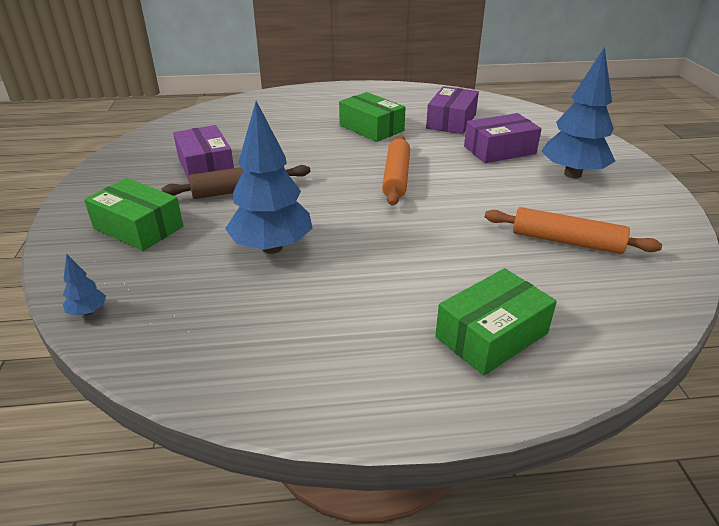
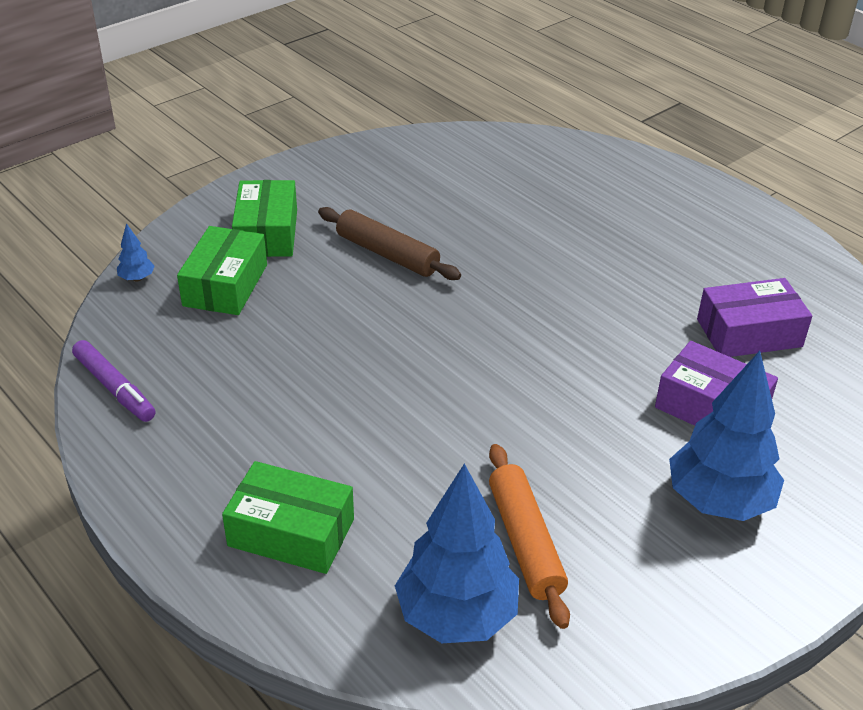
camera: 55 degrees right, 5 degrees up
purple box [173,125,234,180] -> none
blue tree [225,101,313,254] -> blue tree moved to [395,464,519,643]
green box [339,92,406,142] -> green box moved to [177,226,267,315]
orange rolling pin [382,135,410,206] -> none
none -> purple marker [72,340,155,422]

